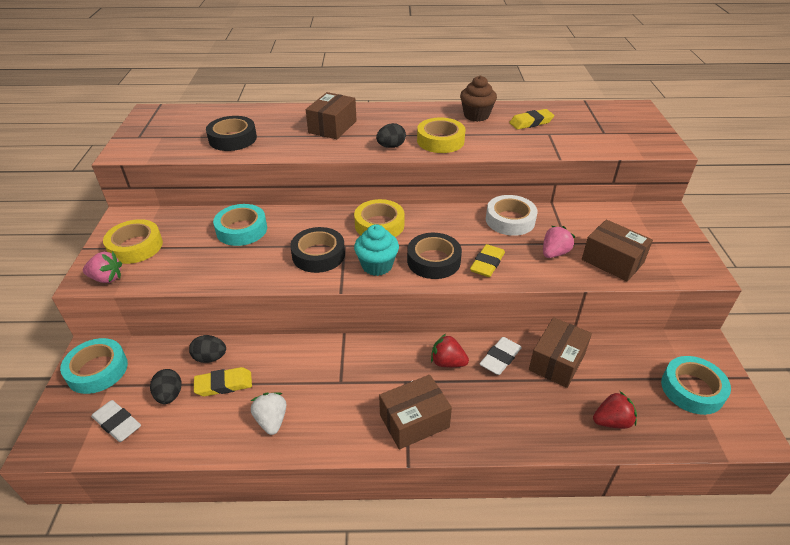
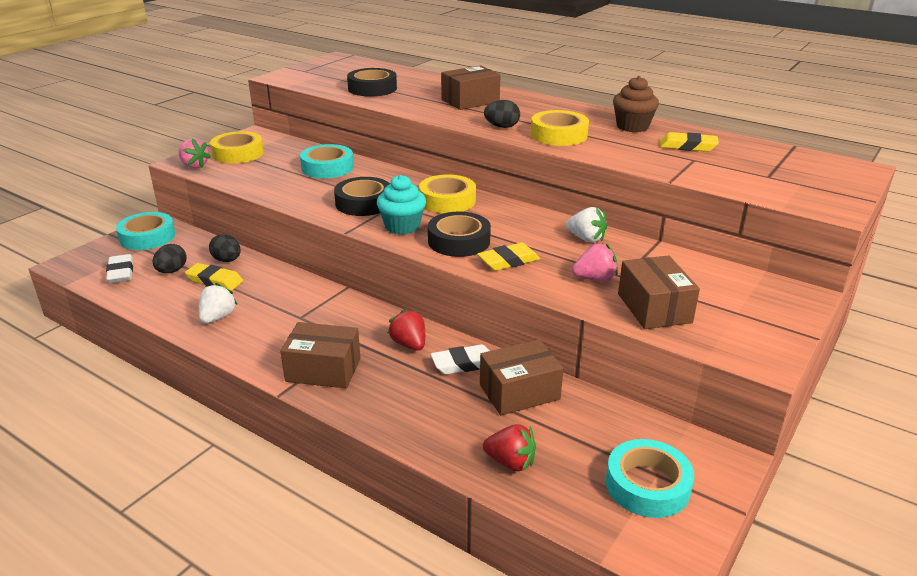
camera: 35 degrees right, 10 degrees down
white tape [486,195,537,236] -> white strawberry [566,207,607,242]

